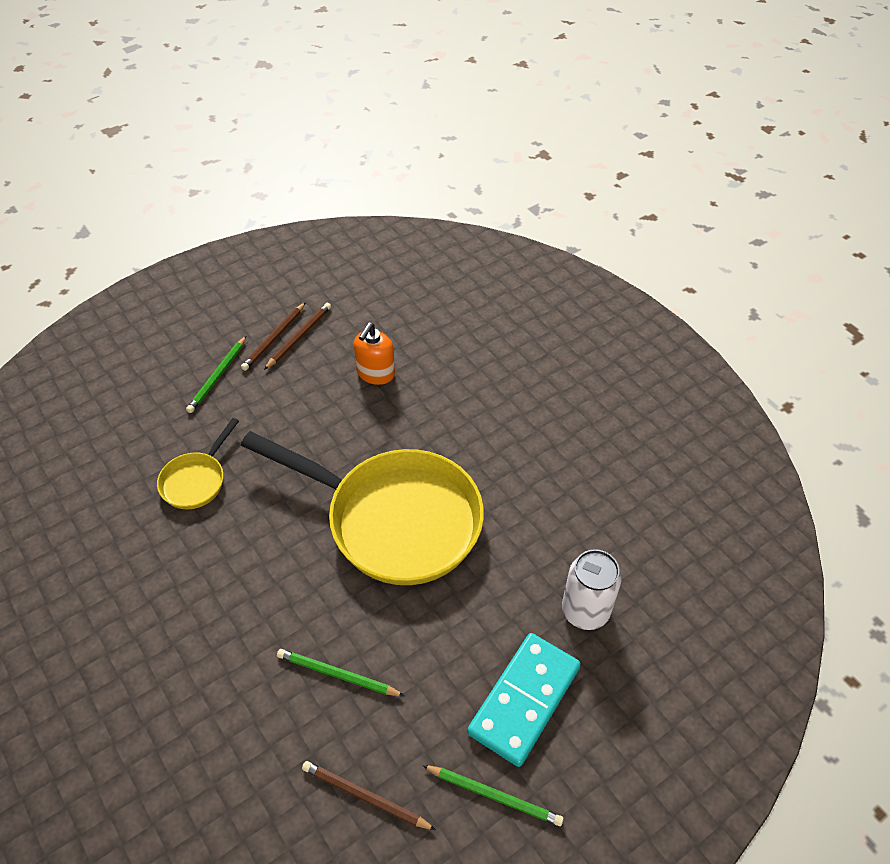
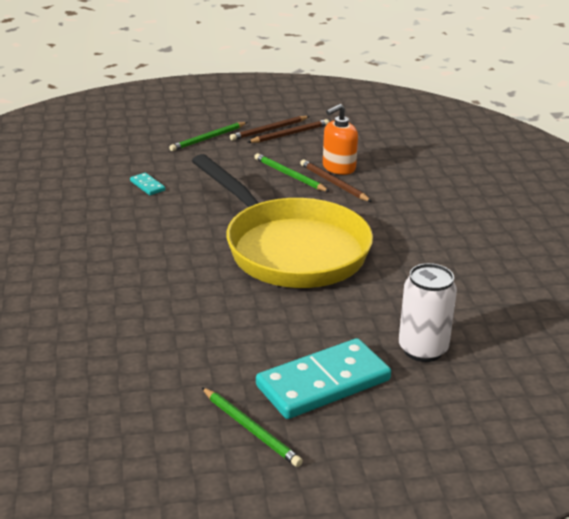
camera: 25 degrees right, 20 degrees down
yellow pan [157,418,239,509] -> turquoise domino [130,173,165,195]
green pencil [277,649,405,696] -> green pencil moved to [254,153,330,192]
brown pencil [302,761,436,830] -> brown pencil moved to [300,160,372,202]

